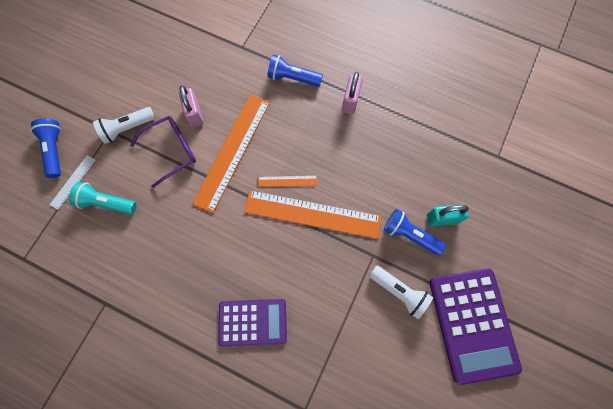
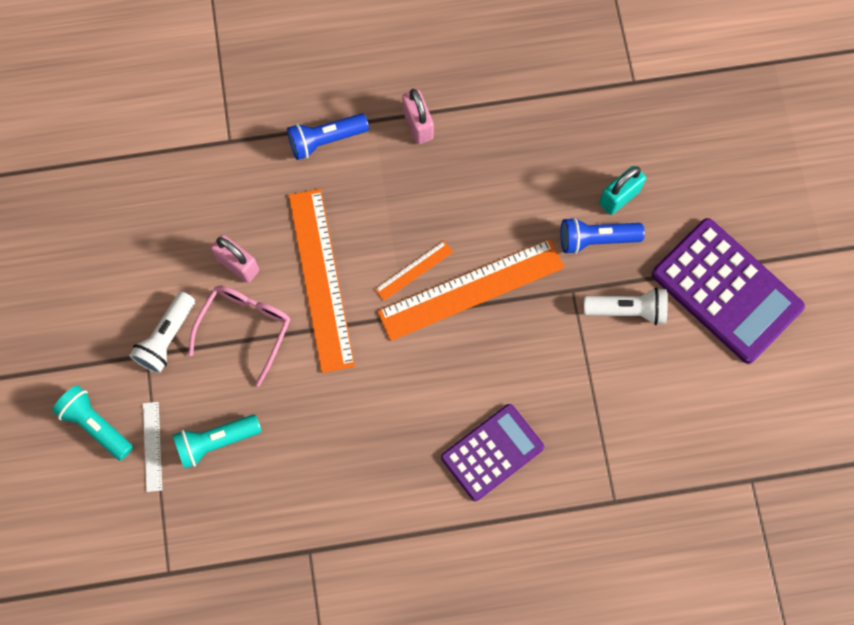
camera: 35 degrees left, 0 degrees up
blue flashlight [31,119,61,178] -> turquoise flashlight [52,385,133,461]
purple glasses [130,116,196,188] -> pink glasses [188,285,290,386]

